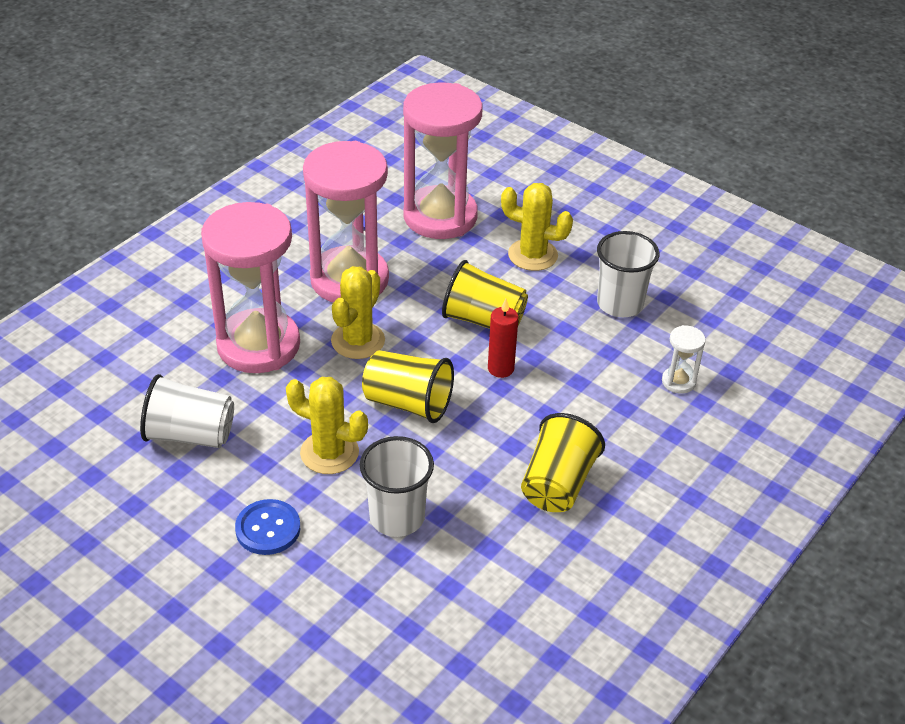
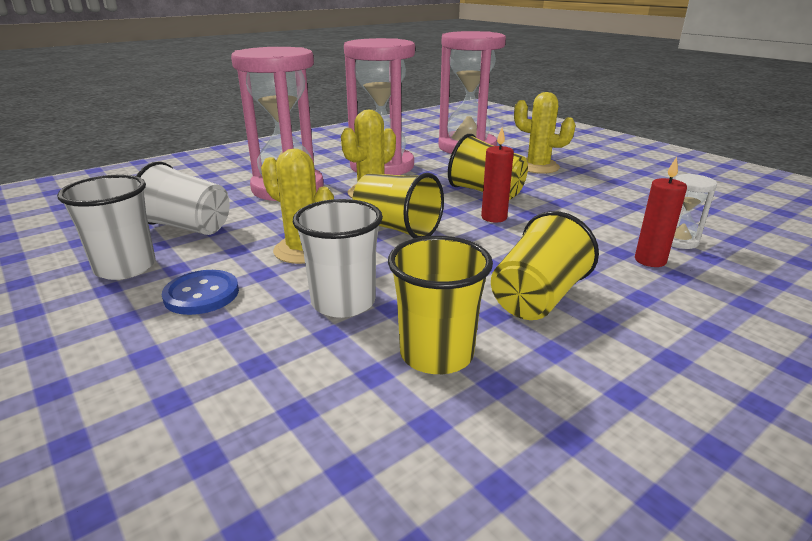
camera: 15 degrees right, 15 degrees down
white cup [597,231,659,317] -> white cup moved to [57,174,156,280]
none -> yellow cup [388,236,493,374]
none -> red candle [635,157,687,267]

